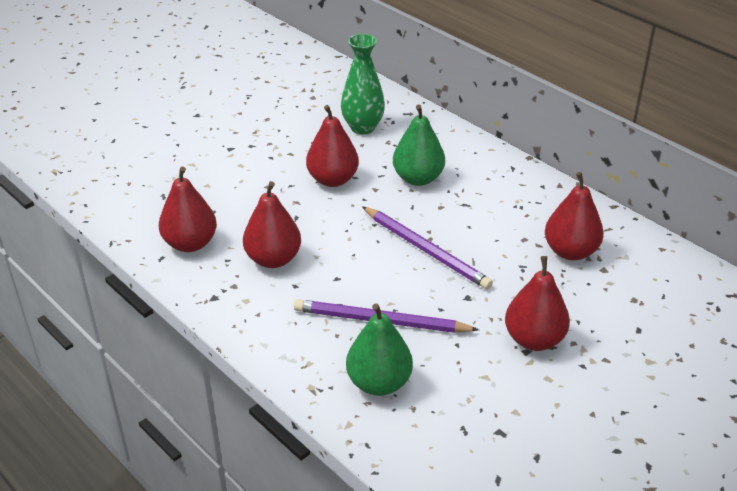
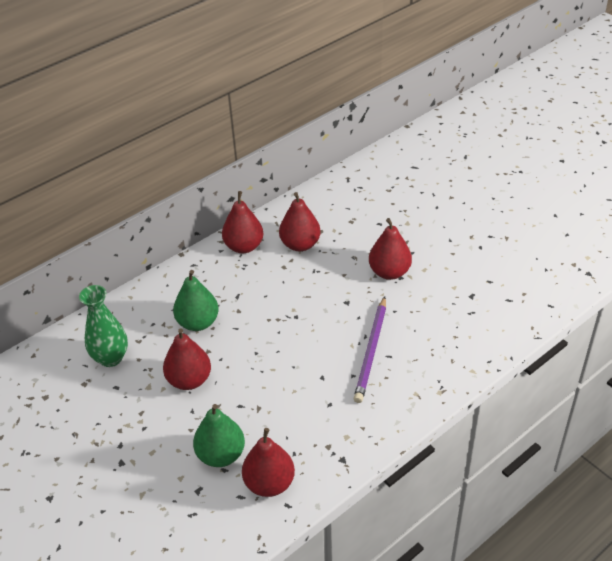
camera: 85 degrees left, 5 degrees up
red pear [243,181,301,268] -> red pear moved to [222,191,263,253]
green pear [346,304,413,396] -> green pear moved to [193,404,245,467]
purple pencil [362,206,493,290] -> none

